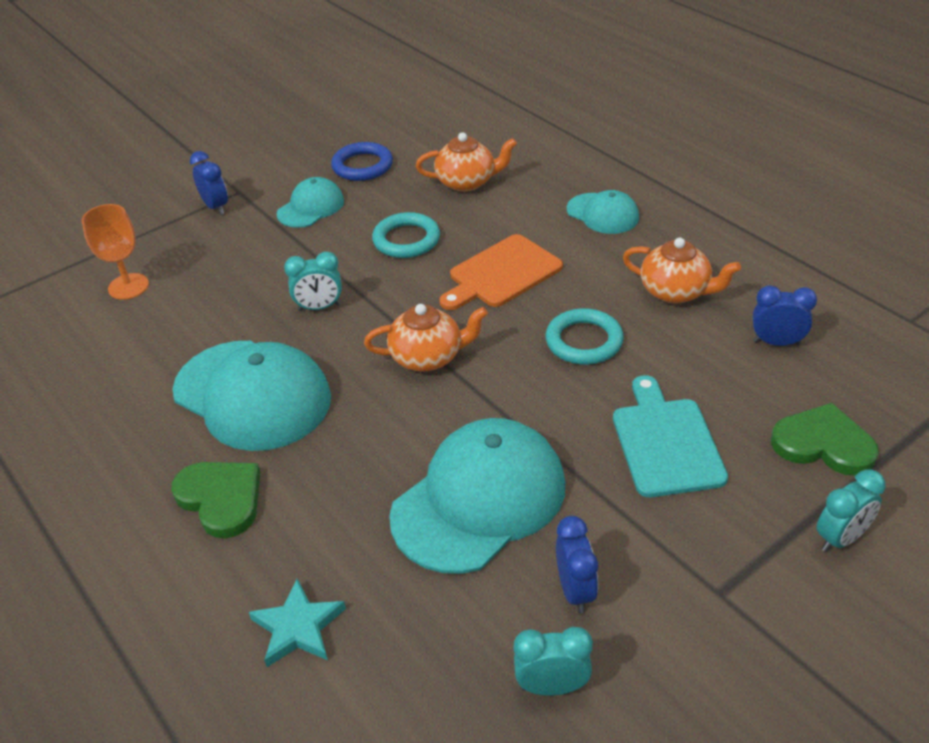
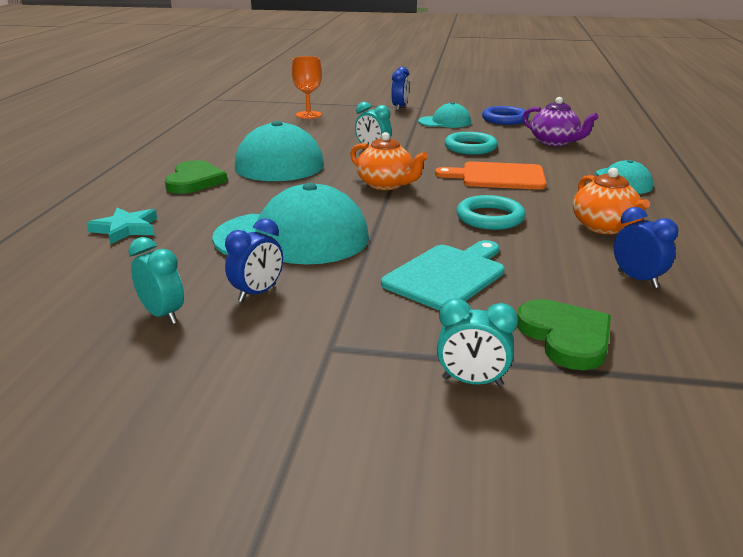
camera: 45 degrees right, 15 degrees down
orange teapot [416,132,517,192] -> purple teapot [522,97,599,146]

